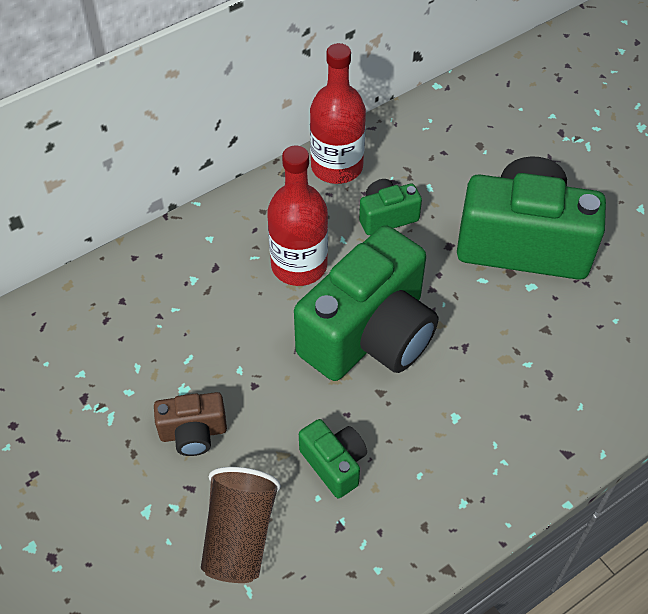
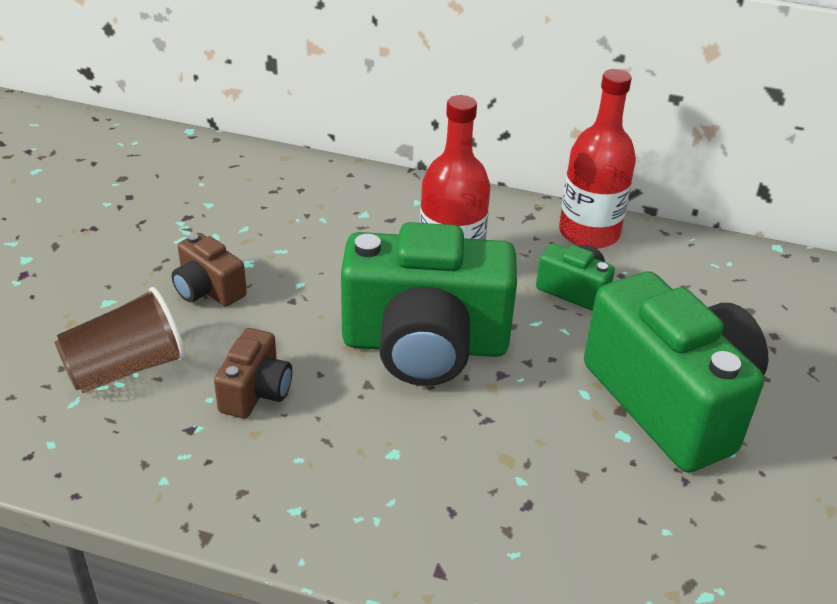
camera: 50 degrees right, 15 degrees down
green camera [299,419,367,498] -> brown camera [214,328,292,418]

